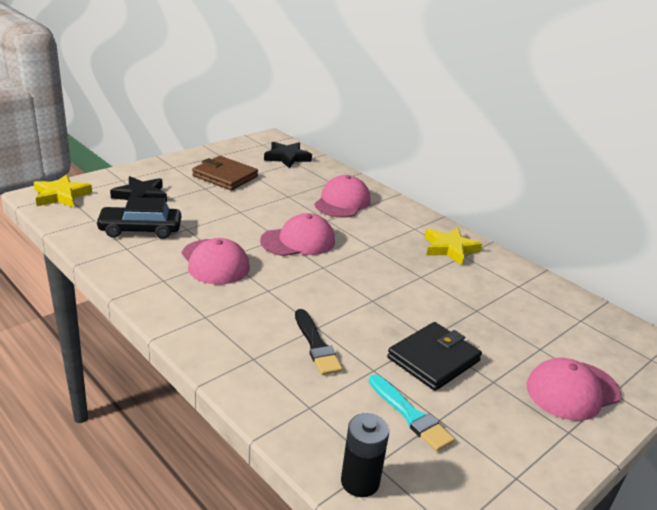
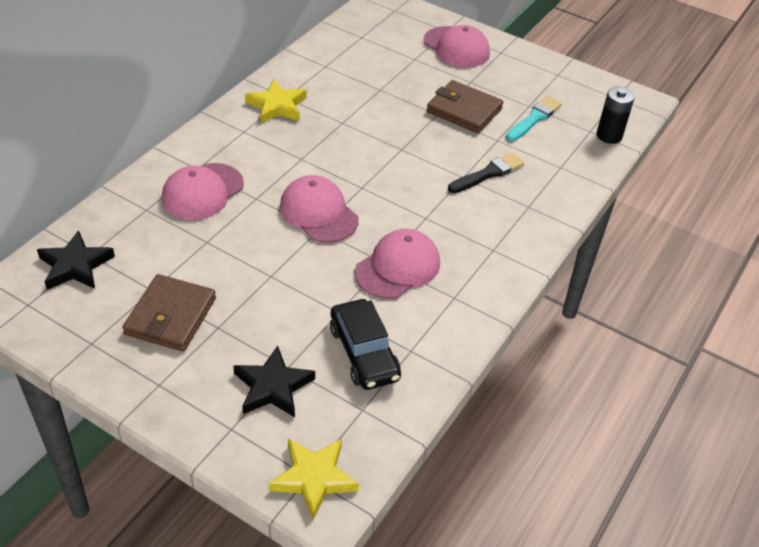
camera: 105 degrees left, 15 degrees up
pink cap [314,175,371,218] -> pink cap turned 60 degrees counterclockwise [162,163,244,220]
black wallet [387,322,482,391] -> brown wallet [427,80,503,133]

